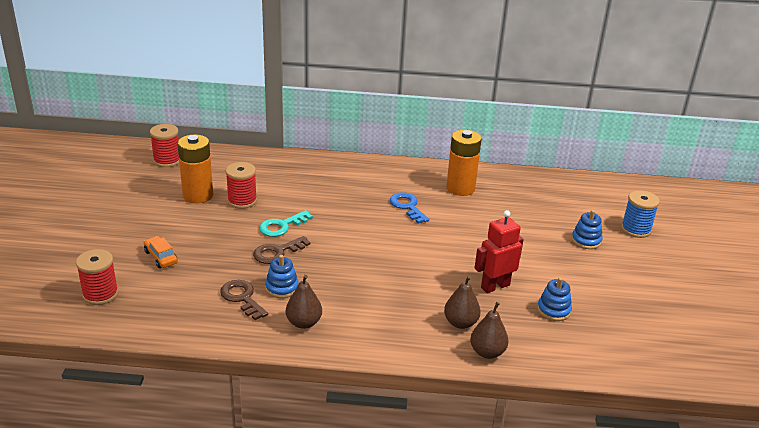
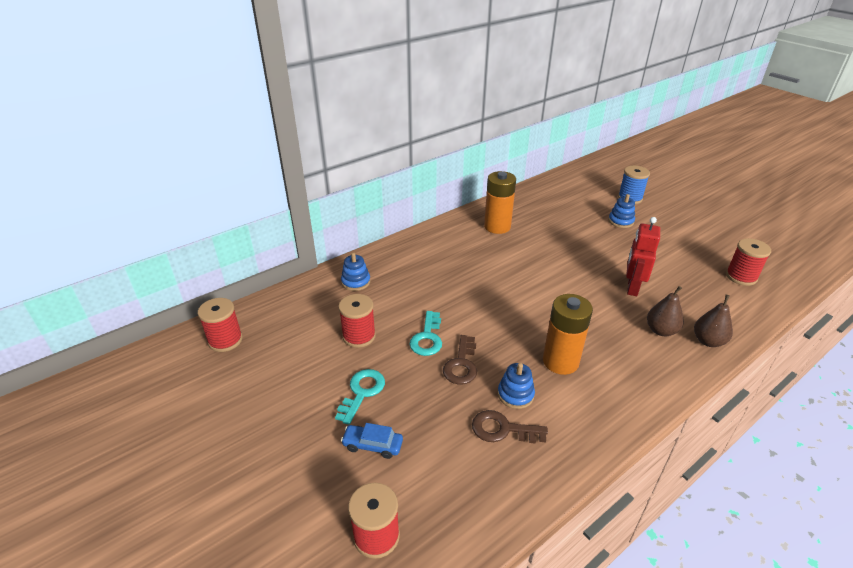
camera: 40 degrees left, 5 degrees up
orange car [144,236,178,268] -> blue car [341,423,403,459]
orange battery [177,135,213,204] -> orange battery moved to [543,294,593,375]
brown pear [286,275,322,329] -> none
blue key [390,192,429,224] -> none
blue stacking toy [537,277,572,321] -> blue stacking toy moved to [341,252,370,291]
none -> turquoise key [335,369,385,425]
none -> red spool [726,238,771,286]

